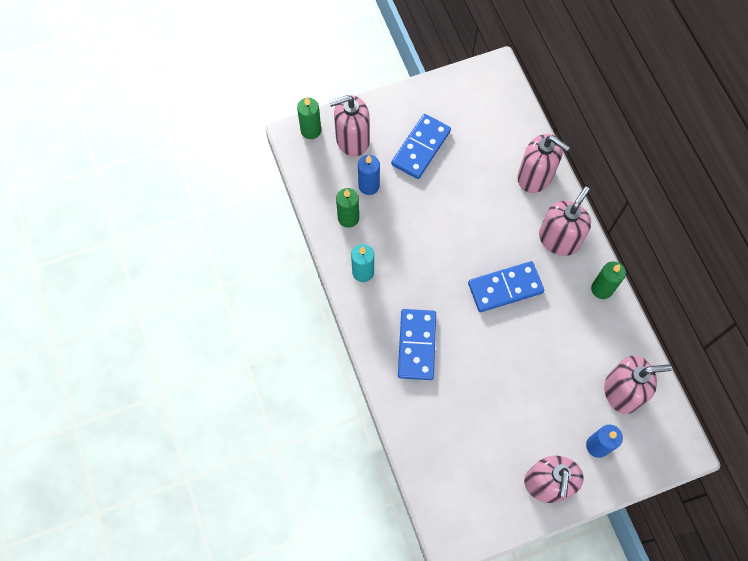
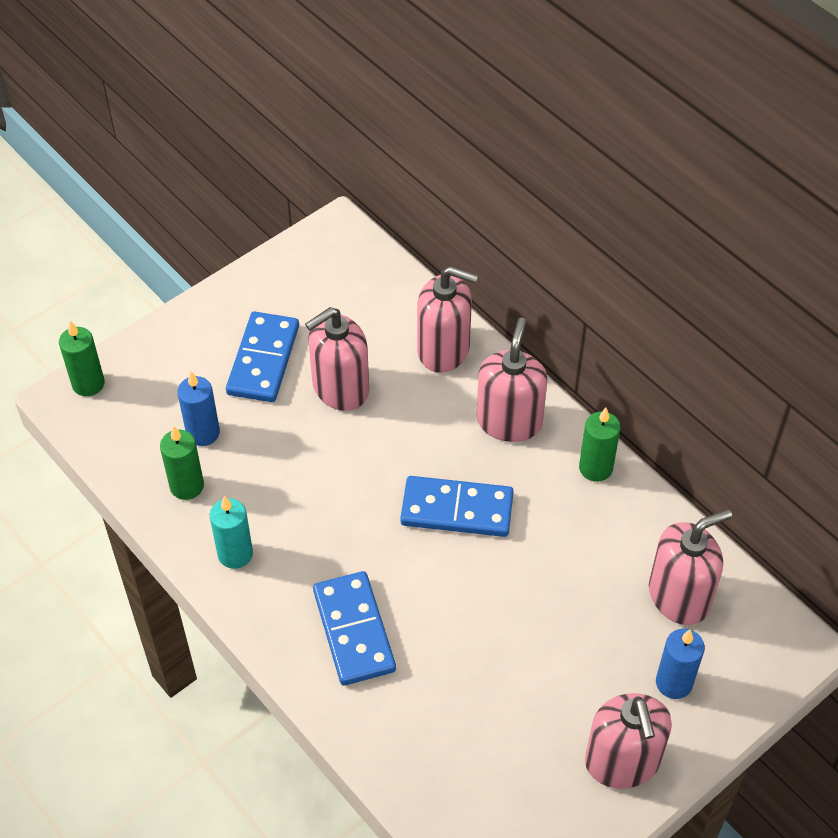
camera: 20 degrees left, 15 degrees down
pink soap dispenser [329,95,370,157] -> pink soap dispenser moved to [305,307,369,411]
blue domino [468,261,544,312] -> blue domino turned 45 degrees clockwise [400,476,514,537]

